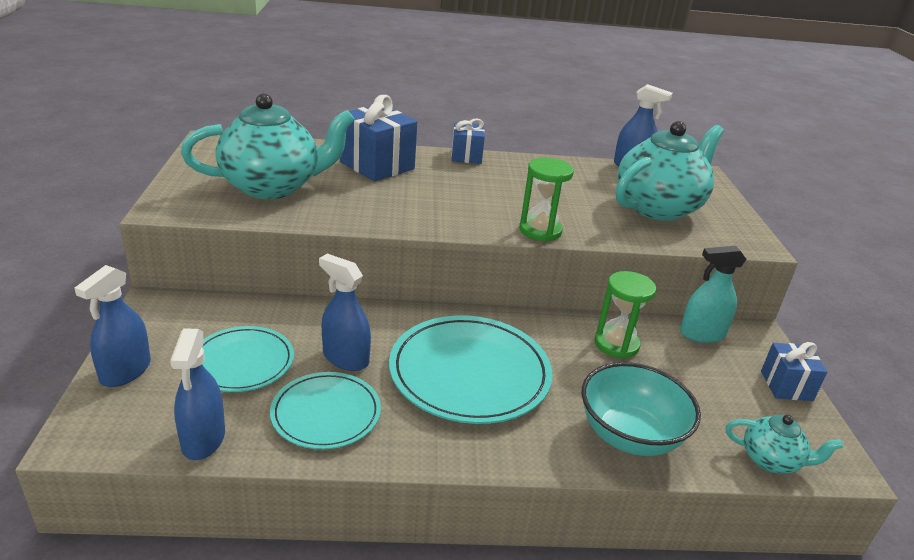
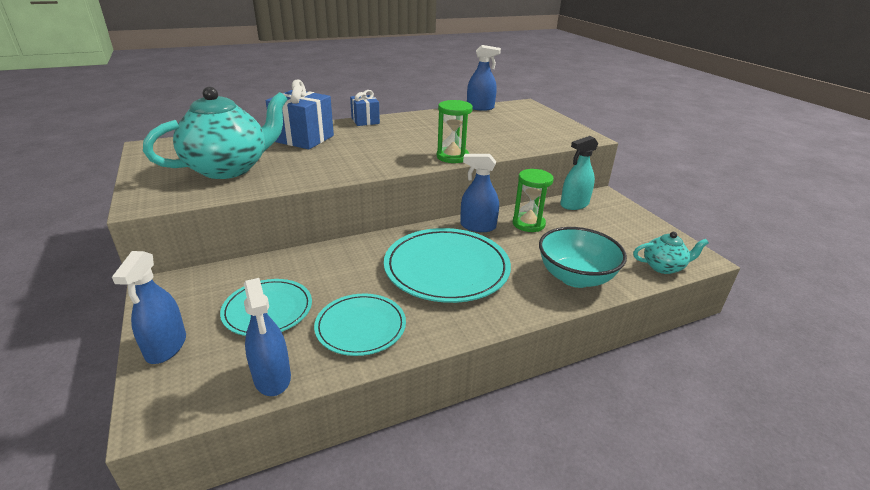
camera: 20 degrees left, 0 degrees up
blue spray bottle [319,253,371,371] -> blue spray bottle moved to [460,154,499,232]
turquoise teapot [616,121,724,221] -> none
blue gift [761,342,827,401] -> none

